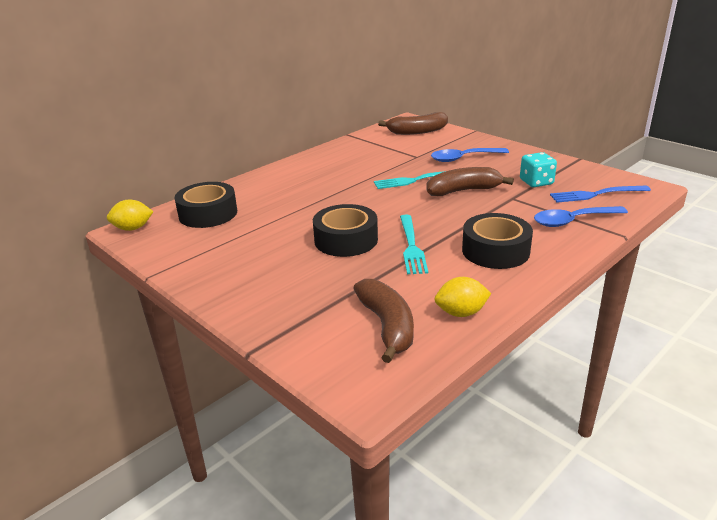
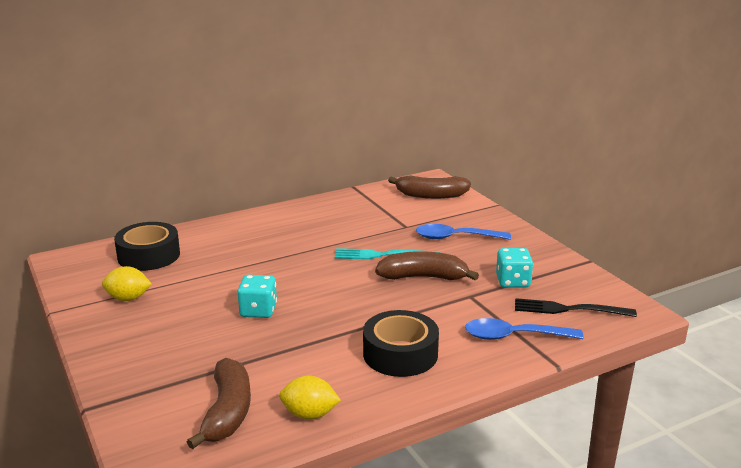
camera: 15 degrees right, 5 degrees down
yellow lemon [107,200,154,231] -> yellow lemon moved to [102,266,152,301]
black tape [313,204,378,257] -> turquoise dice [237,275,277,318]
turquoise fork [400,215,428,274] -> none
blue fork [550,186,651,203] -> black fork [515,298,637,317]

